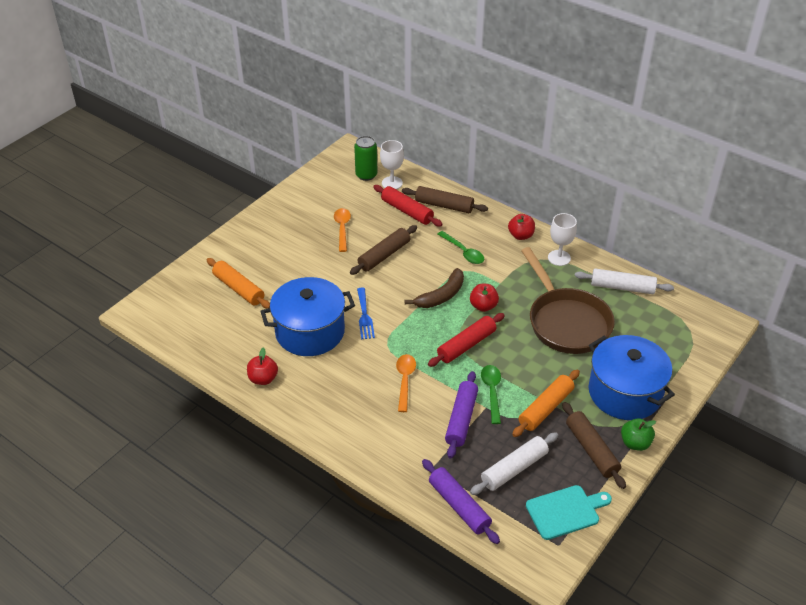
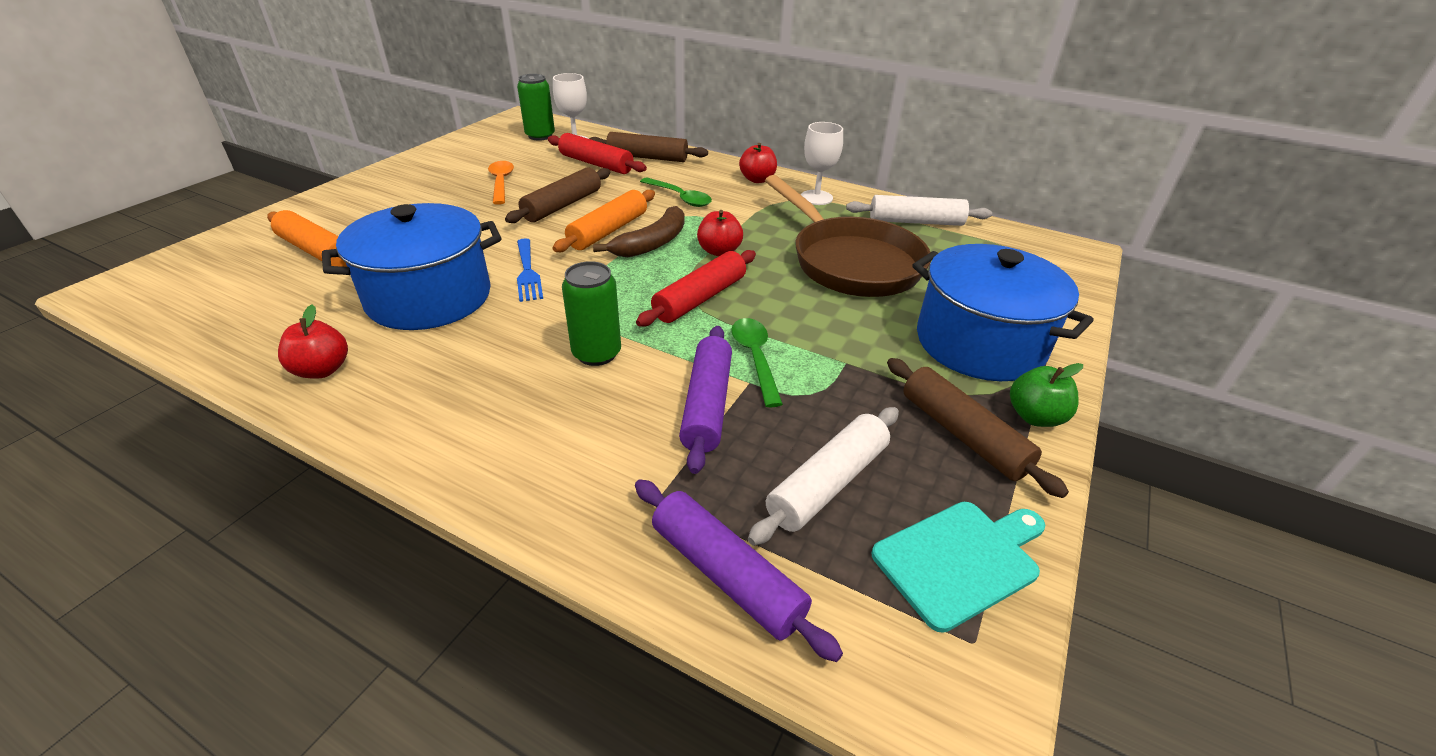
camera: 10 degrees left, 5 degrees down
orange spoon [396,354,416,412] -> green can [562,261,621,366]
orange rolling pin [512,370,580,437] -> orange rolling pin moved to [553,190,655,252]

